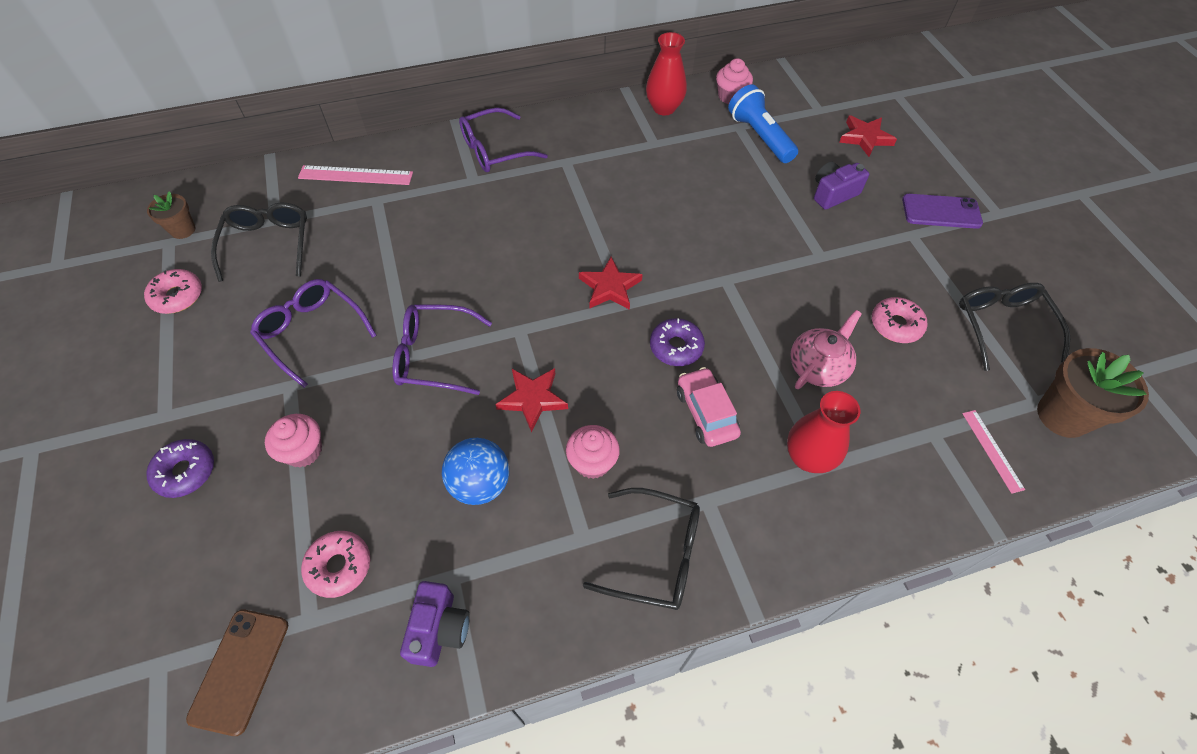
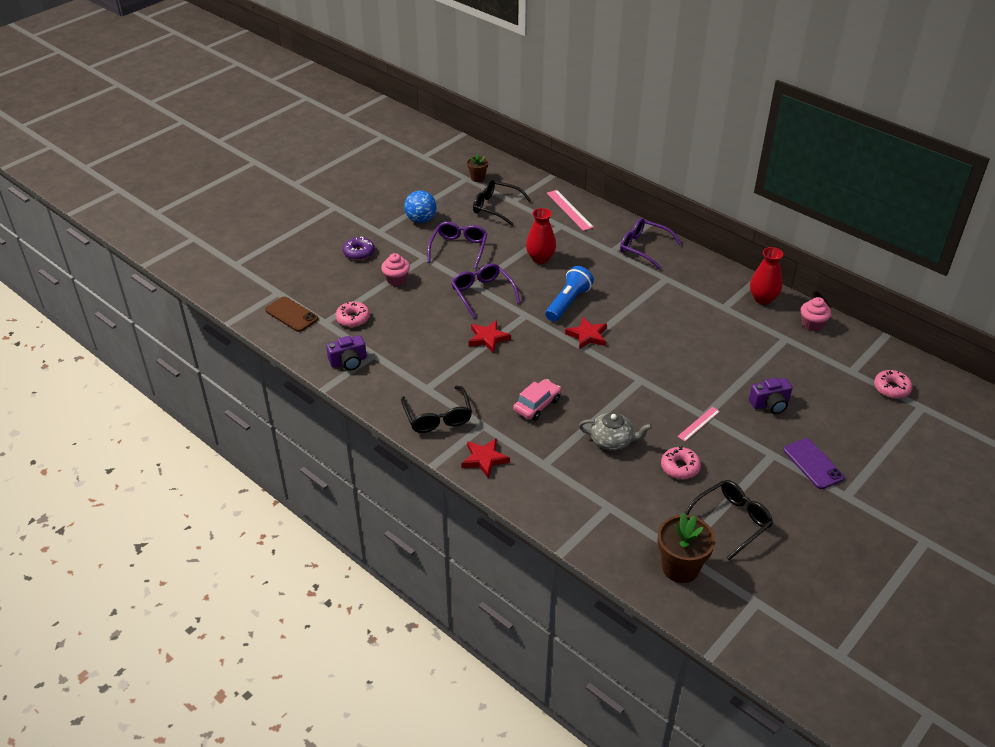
camera: 60 degrees right, 15 degrees down
pink donut [144,269,202,314] -> pink donut moved to [874,370,912,399]
brown phone [186,610,288,736] -> brown phone turned 60 degrees clockwise [265,297,318,332]
black glasses [211,203,307,282] -> black glasses turned 120 degrees counterclockwise [473,179,532,226]
blue ball [442,438,509,505] -> blue ball moved to [404,191,437,223]
pink cupcake [566,425,620,479] -> none
purple donut [650,318,705,366] -> none
blue flashlight [728,84,798,163] -> blue flashlight moved to [545,266,594,322]
red vase [787,391,860,473] -> red vase moved to [526,208,556,264]
pink teapot [790,310,862,389] -> grey teapot [579,413,652,451]
purple camera [814,162,869,210] -> purple camera turned 135 degrees clockwise [749,378,792,414]
red star [839,116,897,157] -> red star moved to [461,438,510,478]
pink ruler [962,410,1025,494] -> pink ruler moved to [677,407,720,441]

